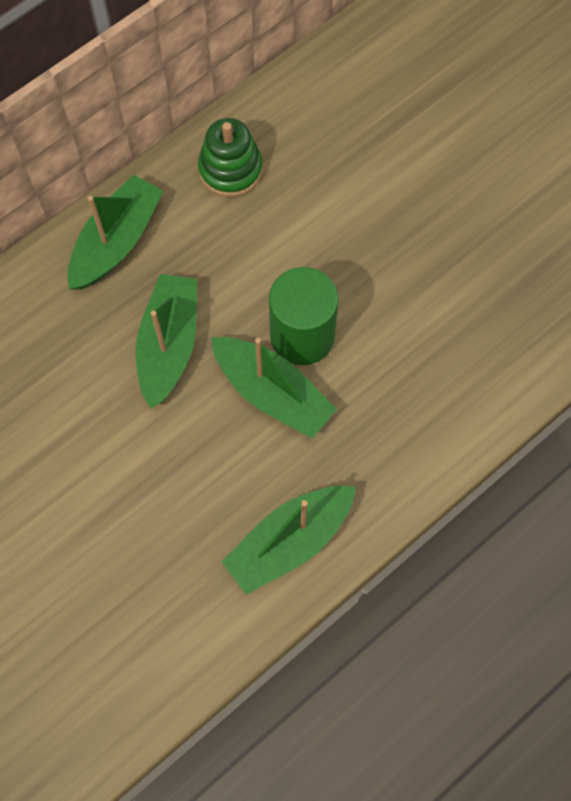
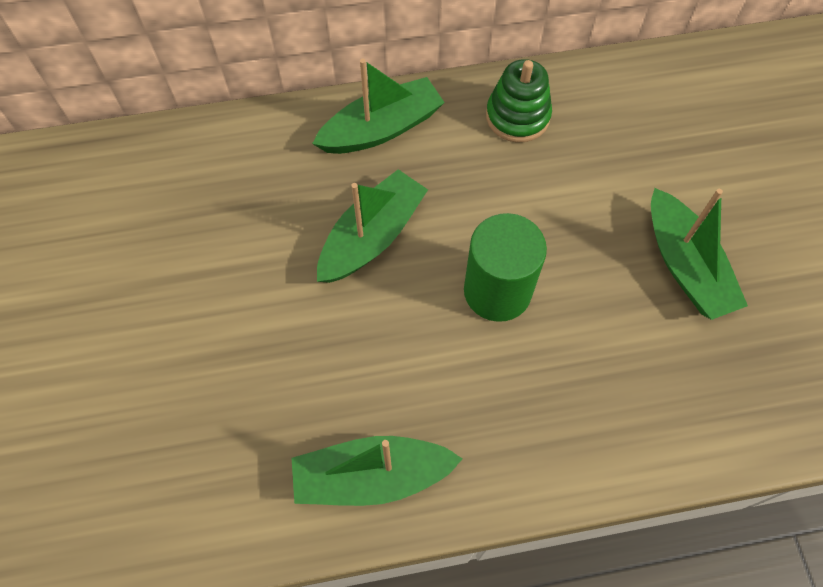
camera: 30 degrees right, 5 degrees down
green boat [211,337,337,439] -> green boat moved to [651,188,748,320]

